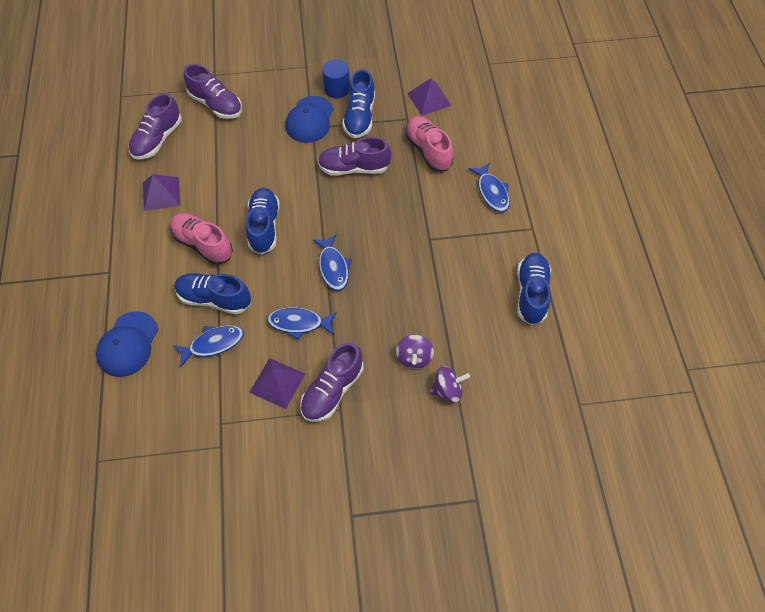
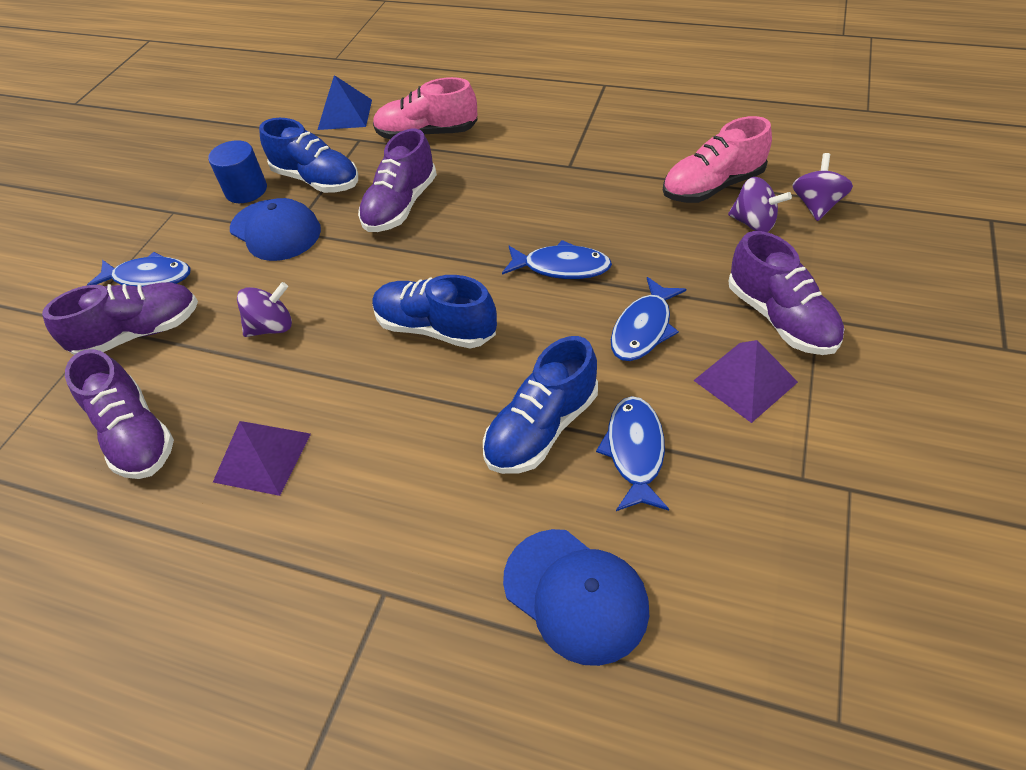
camera: 60 degrees left, 10 degrees down
pink shoe [170,213,233,265] -> pink shoe moved to [663,116,772,203]
purple pyramid [407,78,452,116] -> blue pyramid [318,75,372,130]
blue fish [469,162,510,212] -> blue fish moved to [86,252,191,287]
blue shoe [517,253,551,325] -> none
none -> purple spinning top [237,282,292,337]

